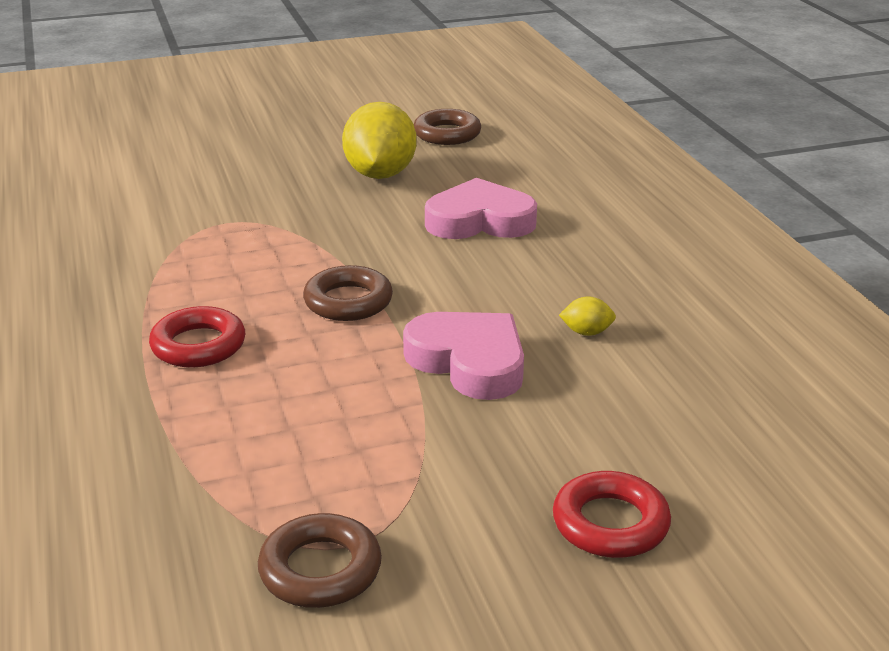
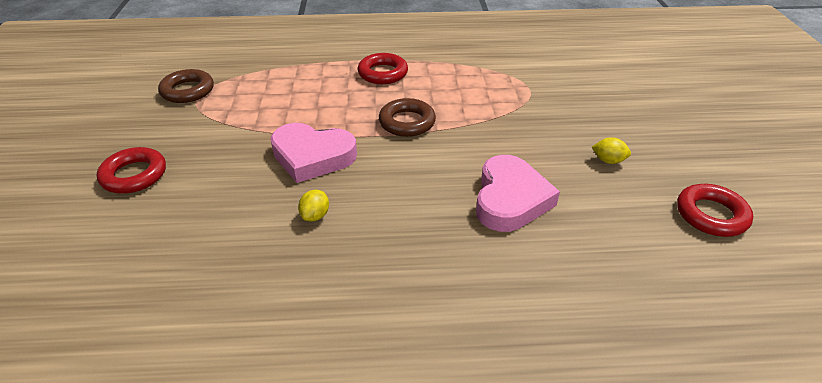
camera: 105 degrees right, 10 degrees up
yellow lemon [342,102,417,179] -> yellow lemon [592,137,631,164], size x0.42
pink heart [403,312,524,400] -> pink heart turned 45 degrees clockwise [270,123,357,183]
brown ring [414,109,481,145] -> red ring [677,184,753,237]

